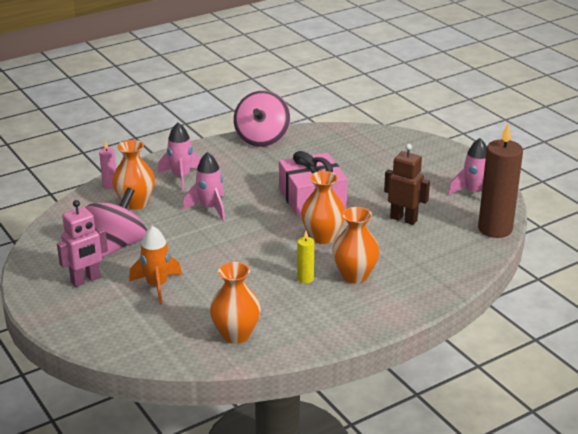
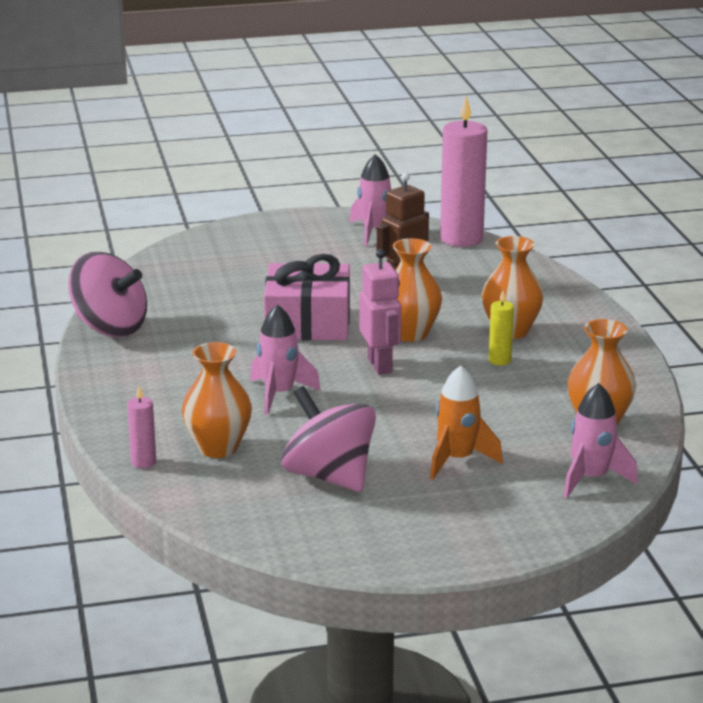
camera: 70 degrees left, 5 degrees down
pink robot [57,200,108,287] -> pink robot moved to [359,249,401,375]
pink rocket [158,123,201,190] -> pink rocket moved to [564,383,638,498]
brown candle [478,124,523,238] -> pink candle [440,96,487,247]

